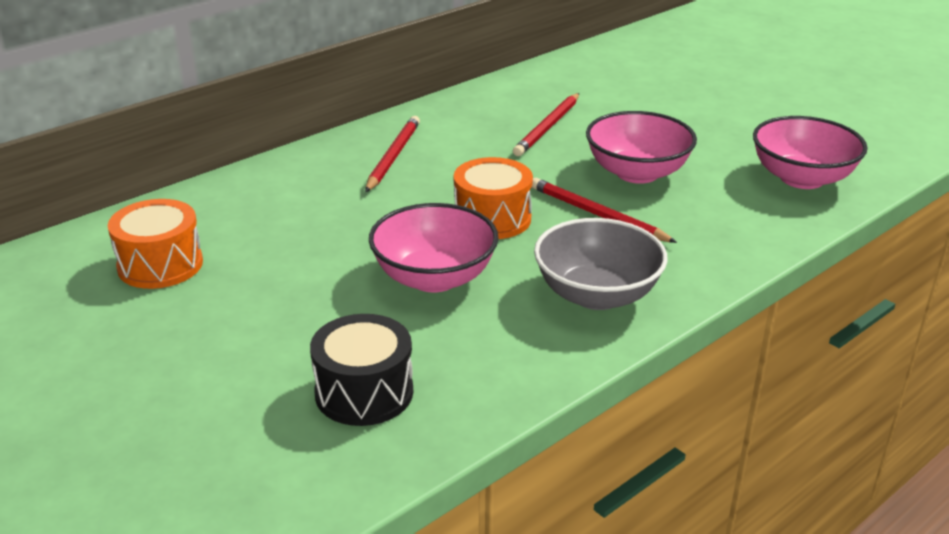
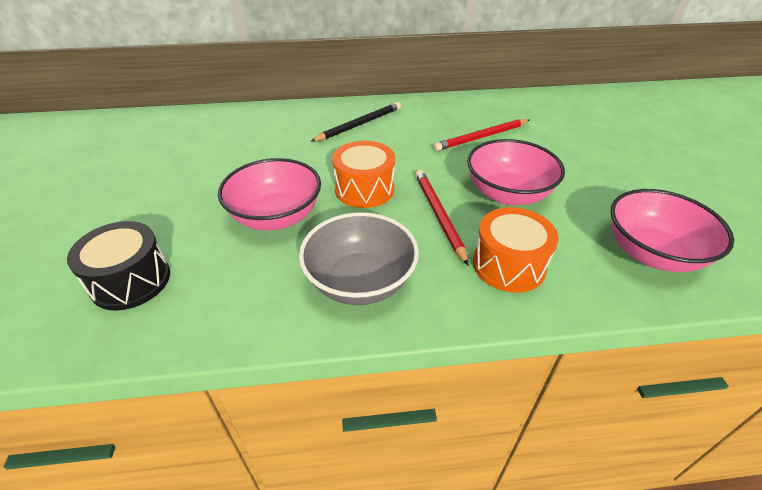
camera: 35 degrees right, 10 degrees up
orange drum [108,199,203,289] -> orange drum moved to [473,207,558,293]
red pencil [365,116,420,192] -> black pencil [310,102,401,142]

